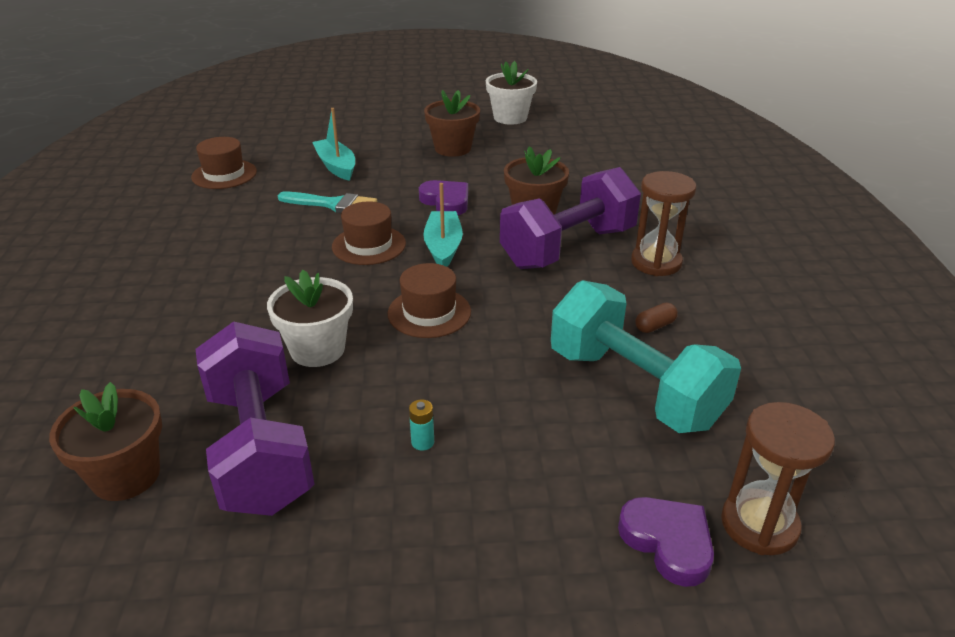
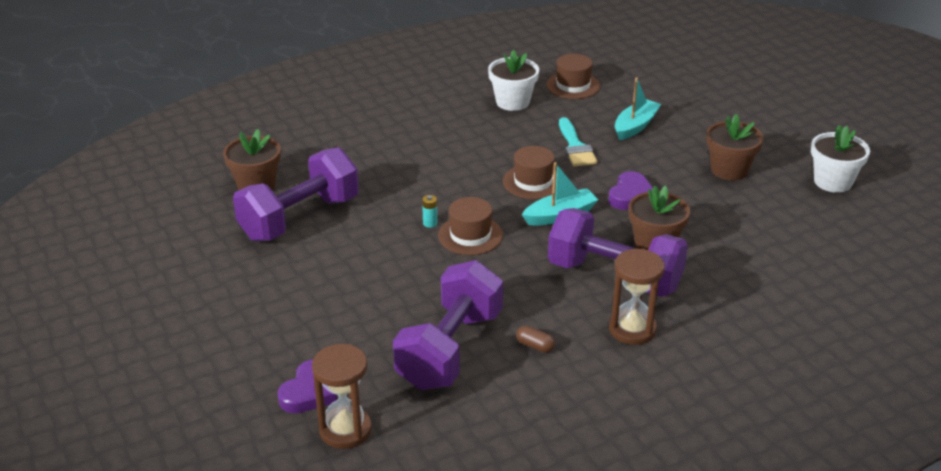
camera: 65 degrees right, 0 degrees up
white flower pot [267,270,353,367] -> white flower pot moved to [488,50,539,111]
turquoise battery [409,399,434,450] -> turquoise battery moved to [422,195,437,228]
turquoise dumbbell [551,280,741,433] -> purple dumbbell [393,260,503,390]

